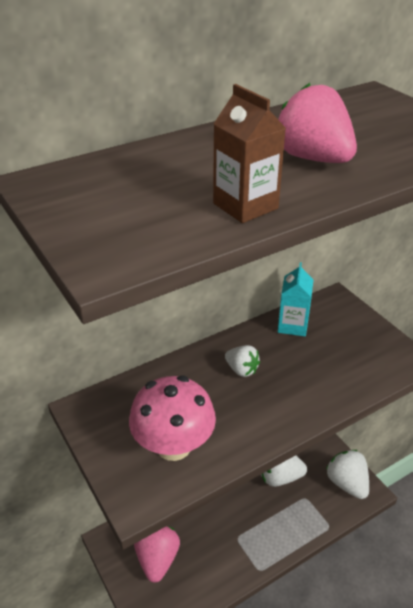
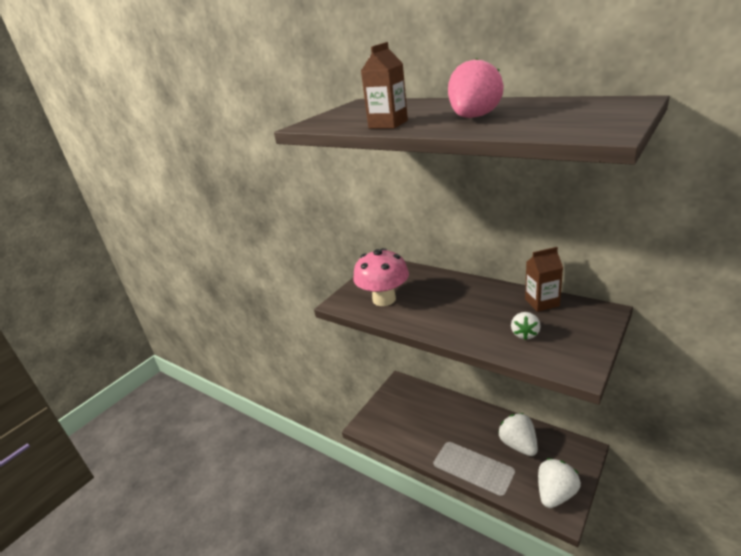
camera: 70 degrees right, 10 degrees down
pink strawberry [134,526,180,583] -> none
white strawberry [225,345,260,377] -> white strawberry moved to [511,312,541,340]
turquoise carton [278,262,313,336] -> brown carton [525,247,563,312]

